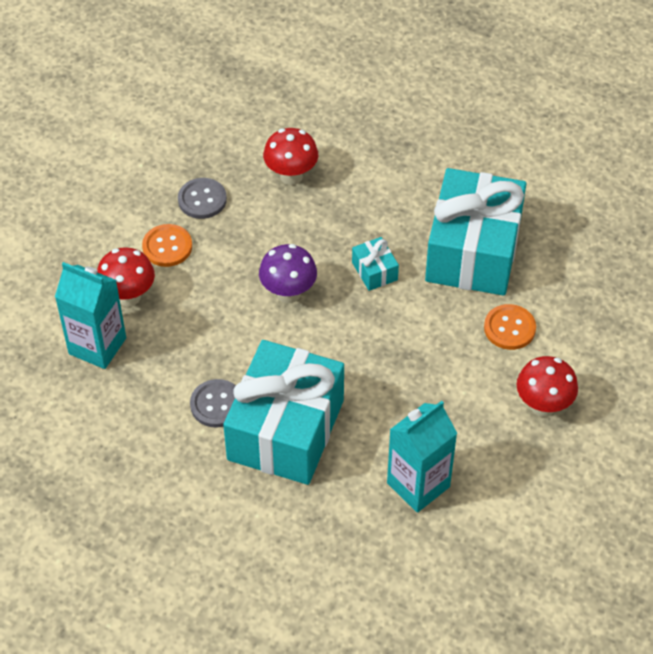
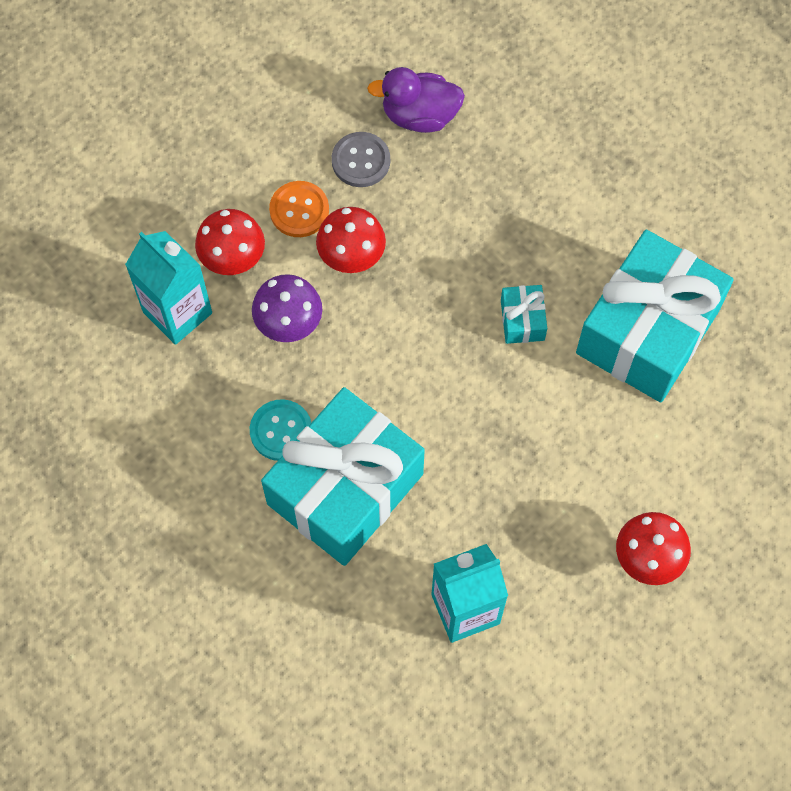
camera: 20 degrees right, 15 degrees up
grey button [190,379,236,427] -> turquoise button [250,399,311,461]
purple mushroom [259,244,317,303] -> purple mushroom moved to [252,274,322,342]
red mushroom [263,128,318,185] -> red mushroom moved to [316,207,386,273]
orange button [484,304,536,350] -> none
none -> purple duck [367,67,465,133]

